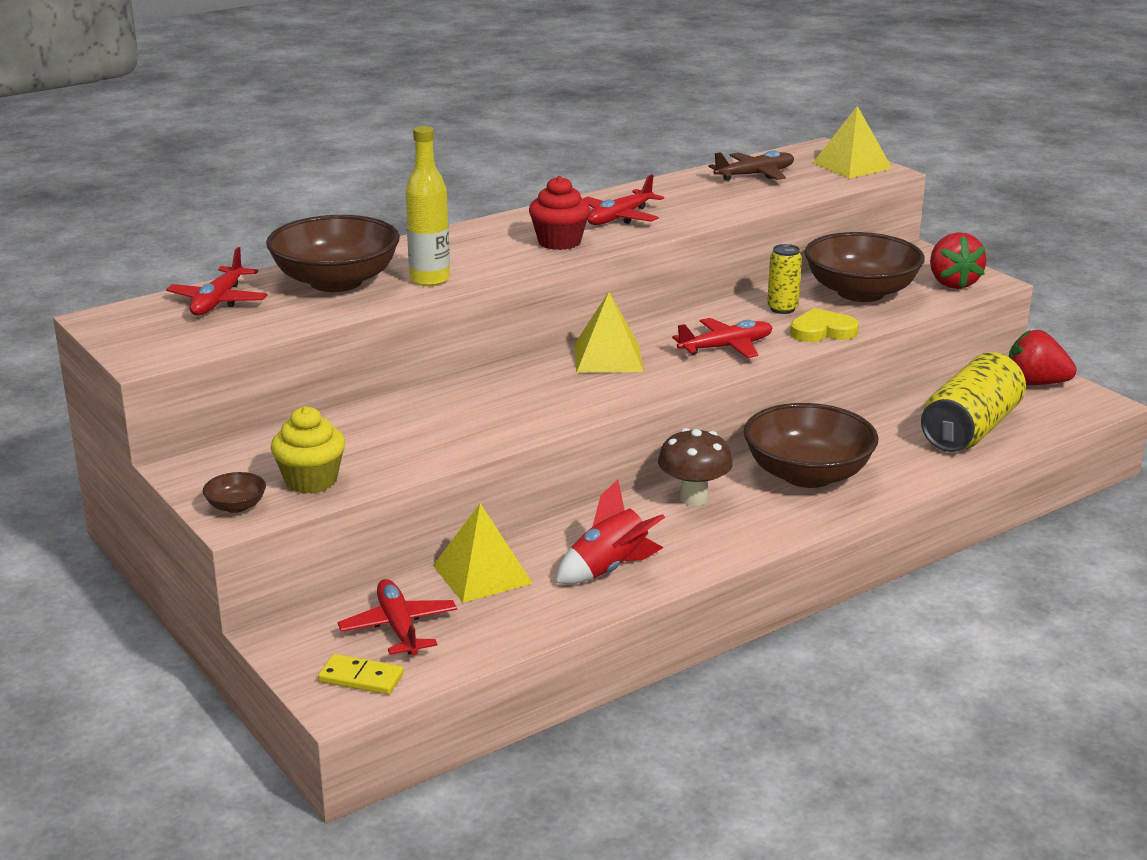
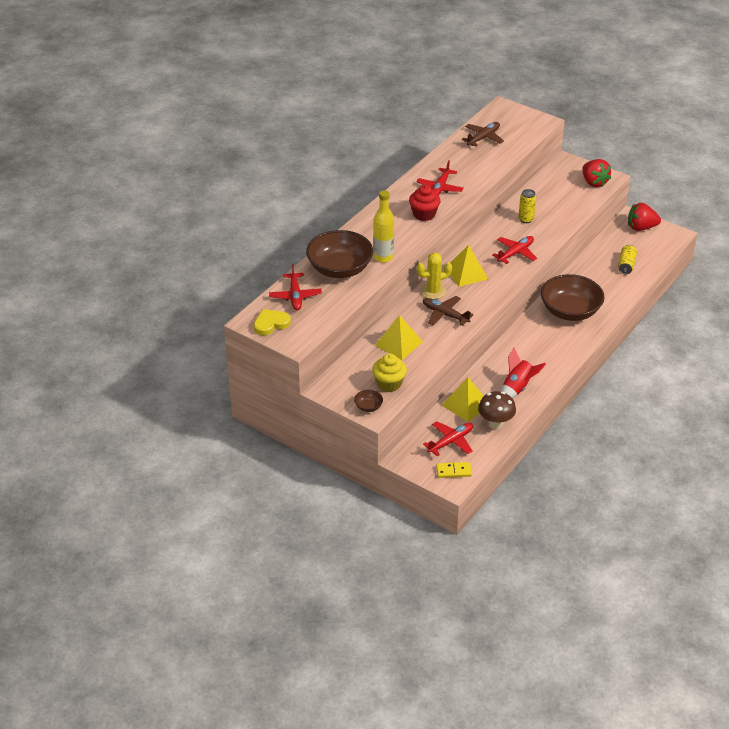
camera: 20 degrees left, 15 degrees up
red plane [338,579,457,655] -> red plane turned 90 degrees clockwise [423,421,473,456]
brown mushroom [658,428,733,506] -> brown mushroom moved to [478,391,516,429]
yellow heart [790,308,859,342] -> yellow heart moved to [254,309,291,335]
brown bowl [804,232,925,302] -> none
yellow pyramid [813,106,893,178] -> yellow pyramid moved to [375,315,423,360]
yellow can [921,352,1026,452] -> yellow can [618,245,637,274], size x0.51
none -> yellow cactus [417,253,452,299]
none -> brown plane [423,296,474,326]

